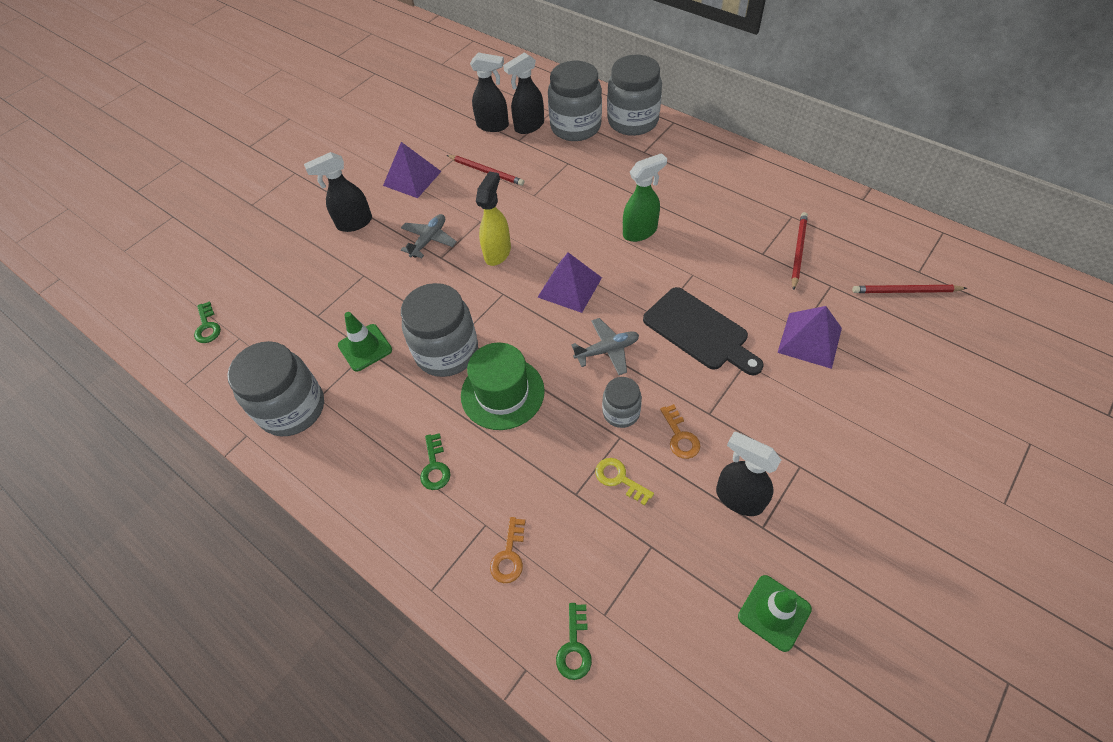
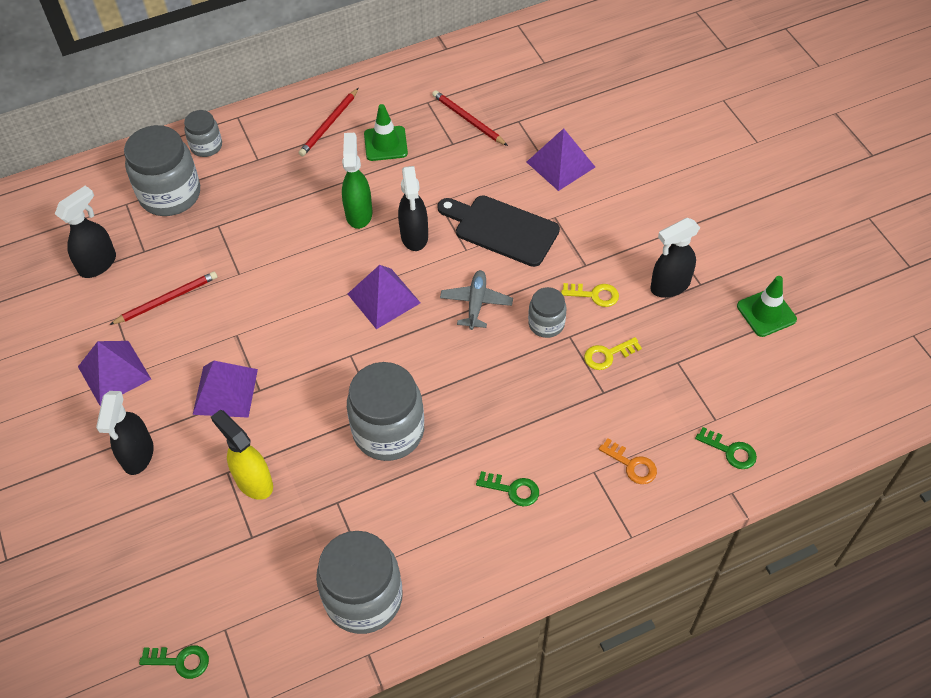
camera: 65 degrees left, 0 degrees up
green traffic cone [338,312,392,372] -> green traffic cone moved to [364,104,408,161]
grey plane [401,214,457,258] -> purple pyramid [193,361,258,418]
green hat [461,343,545,430] -> none
yellow spray bottle [476,171,511,266] -> yellow spray bottle moved to [211,410,273,500]
black spray bottle [503,52,544,134] -> black spray bottle moved to [398,166,428,251]
grey jar [607,55,662,136] -> grey jar [184,110,222,157], size x0.53
black cutting board [643,287,763,375] -> black cutting board turned 135 degrees counterclockwise [437,195,560,267]
orange key [660,404,700,459] -> yellow key [561,283,619,307]
red pencil [852,285,967,293] -> red pencil moved to [299,88,358,156]

